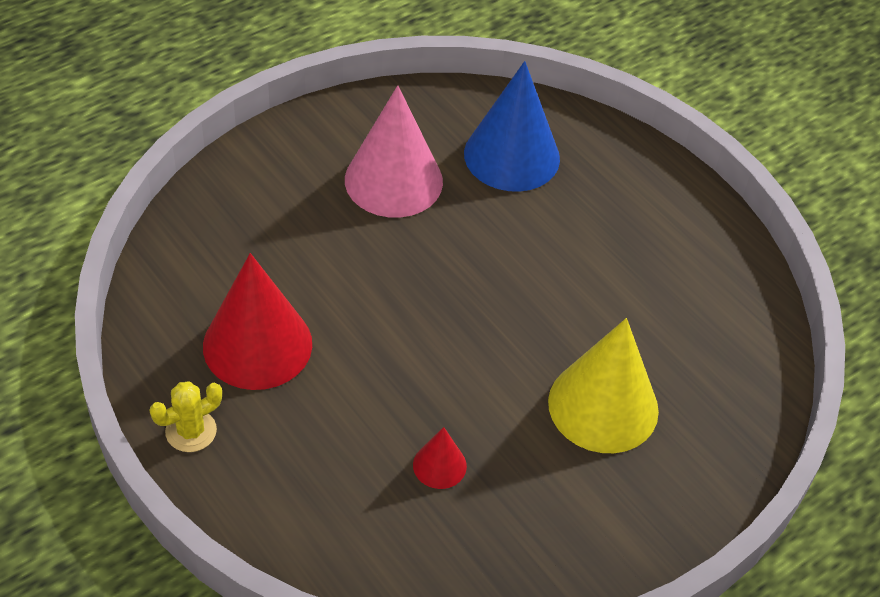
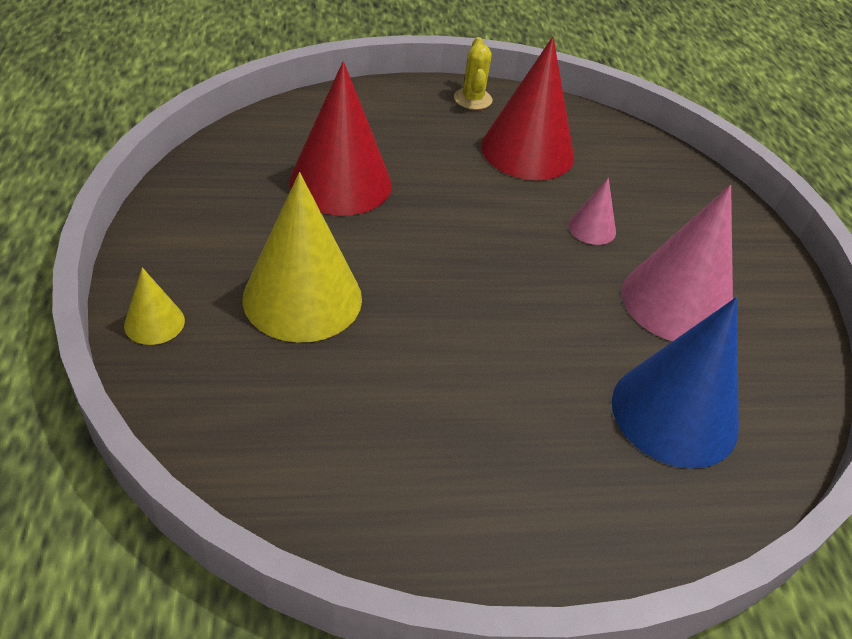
camera: 120 degrees right, 5 degrees down
red cone [413,427,467,489] -> red cone [289,61,392,216], size x2.14
none -> yellow cone [124,267,185,345]
none -> pink cone [568,178,616,245]

